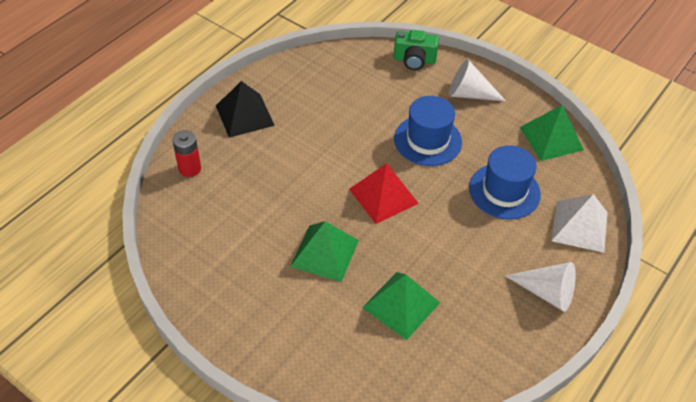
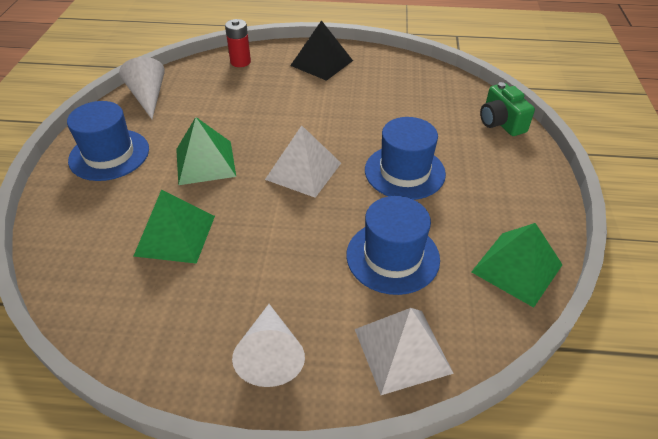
camera: 60 degrees right, 5 degrees down
red pyramid [349,163,419,224] -> white pyramid [265,125,341,198]
white cone [449,59,506,101] -> white cone moved to [119,57,165,119]
none -> blue hat [67,101,149,181]

